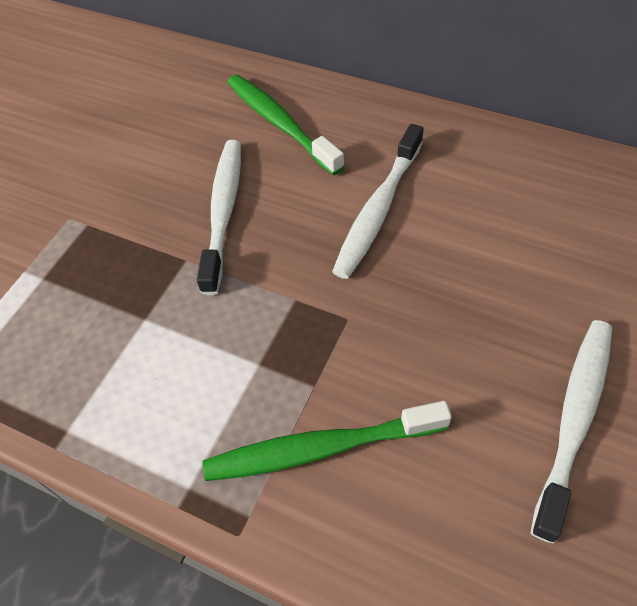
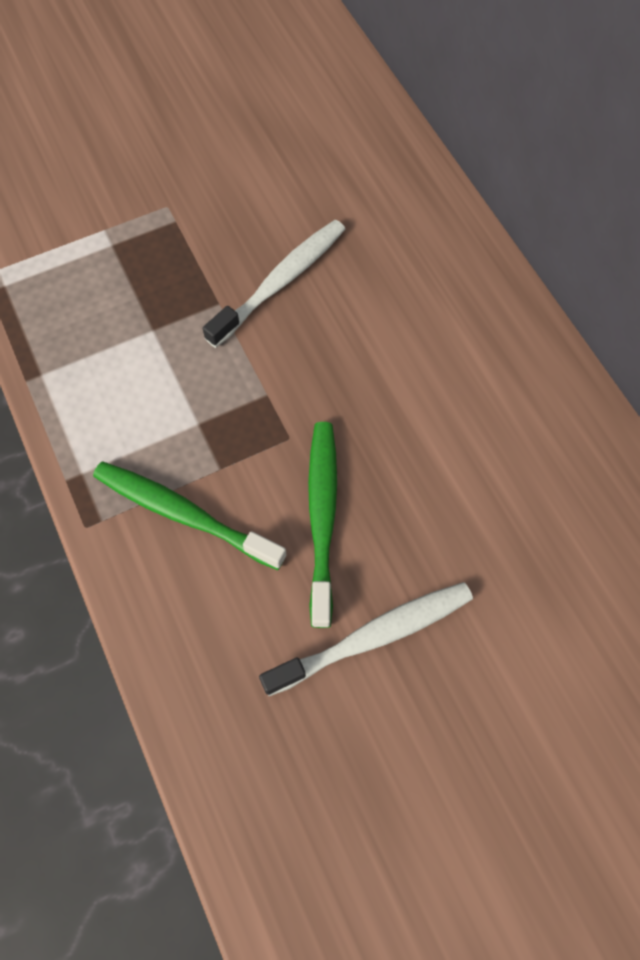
camera: 35 degrees right, 10 degrees up
green toothbrush [227,75,345,175] -> green toothbrush moved to [308,422,337,628]
white toothbrush [332,124,424,279] -> none

